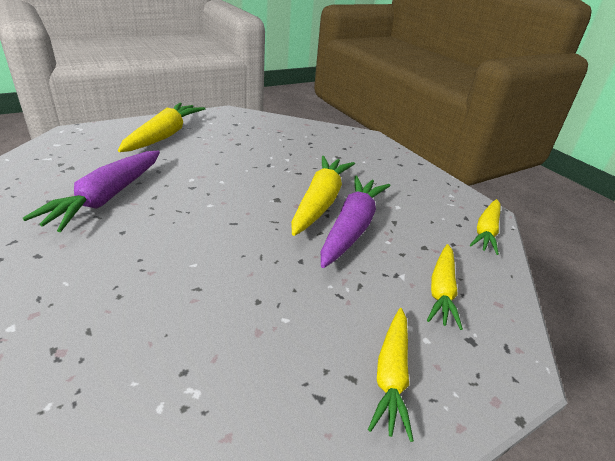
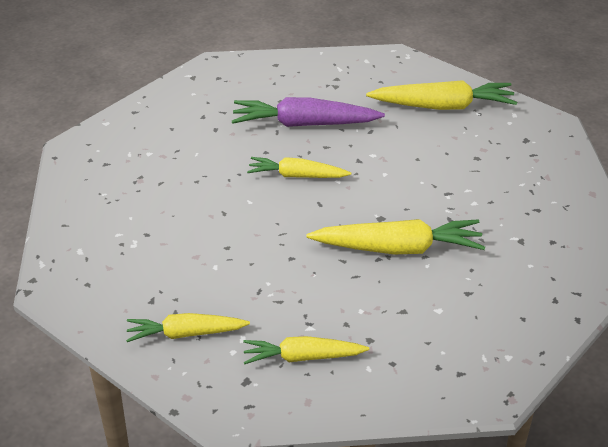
camera: 75 degrees right, 5 degrees up
purple carrot [321,176,390,268] -> none
yellow carrot [470,199,501,255] -> yellow carrot moved to [247,157,351,178]

